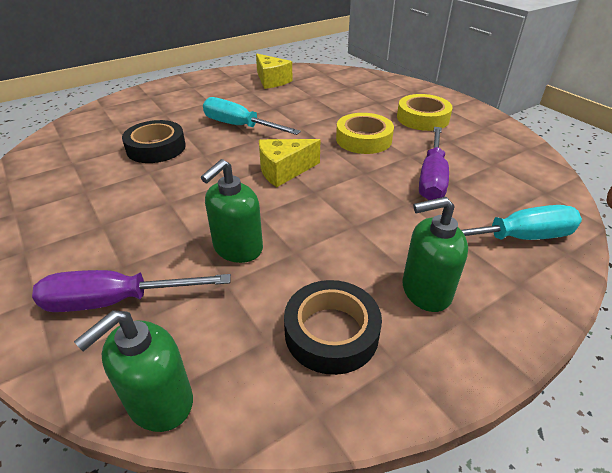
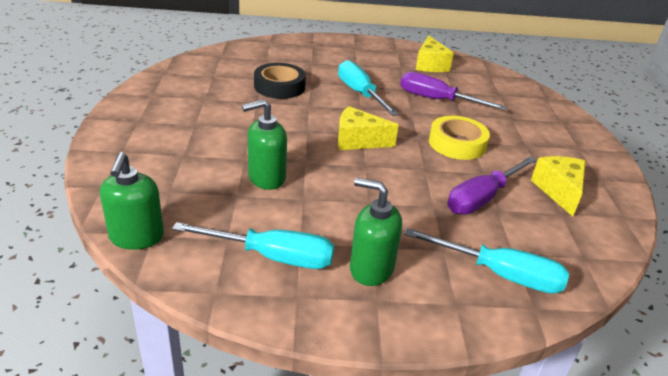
camera: 30 degrees right, 5 degrees down
purple screwdriver [32,270,231,312] -> purple screwdriver moved to [400,72,507,110]
green soap dispenser [74,310,193,432] -> green soap dispenser turned 75 degrees counterclockwise [100,152,164,250]
black tape [284,280,382,375] -> turquoise screwdriver [172,222,334,269]
yellow tape [397,94,453,131] -> none
none -> yellow cheese [531,156,586,217]

